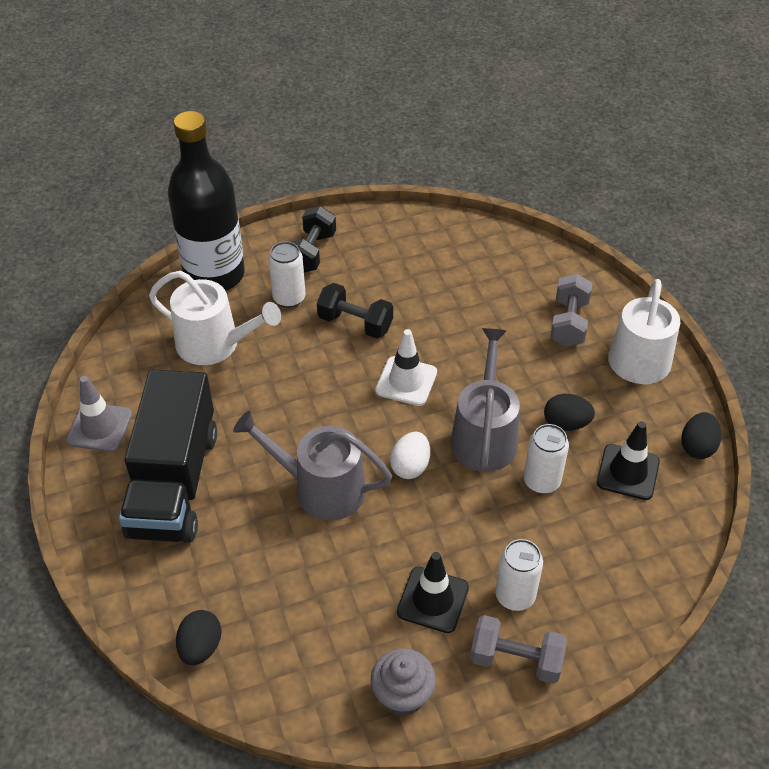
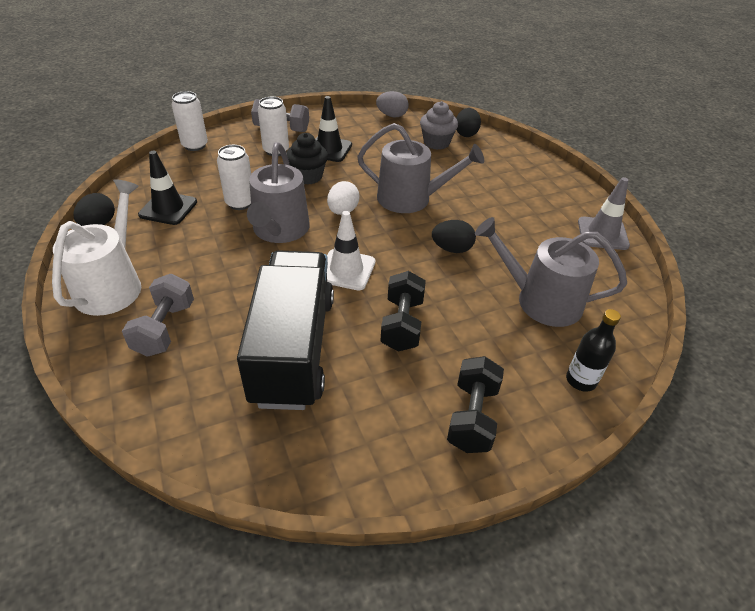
camera: 175 degrees right, 5 degrees down
black truck [119,369,217,543] -> black truck moved to [237,250,334,410]
white watering can [149,271,281,365] -> grey watering can [475,217,627,327]
black bottle [168,111,245,291] -> black bottle [566,309,621,392], size x0.41
white can [268,241,306,308] -> white can moved to [172,91,208,151]
black dumbbell [317,283,393,338] -> black dumbbell turned 75 degrees clockwise [381,271,426,351]
grey cupcake [371,648,436,716] -> grey cupcake moved to [420,101,458,150]
black egg [544,394,595,431] -> black egg moved to [432,220,476,253]
none -> black cupcake [286,133,328,185]
none -> grey egg [376,91,409,117]

